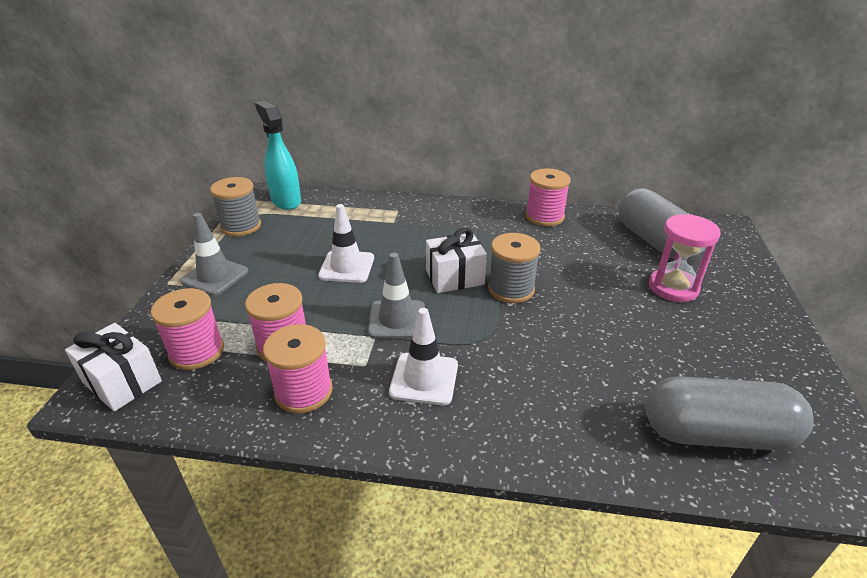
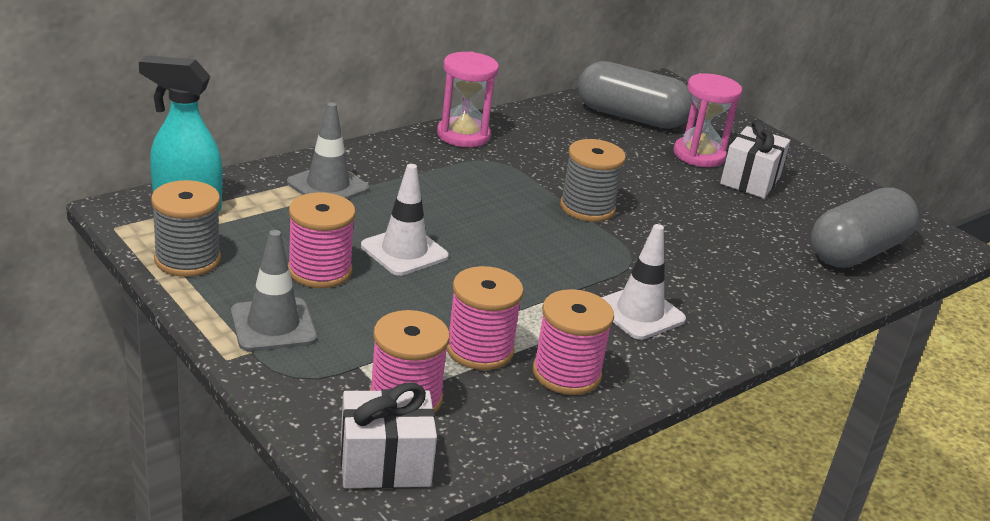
camera: 50 degrees left, 5 degrees down
grey traffic cone [368,253,425,339] -> grey traffic cone moved to [287,102,369,199]
white gift [426,227,487,293] -> white gift moved to [720,120,790,198]
pink spool [526,168,571,226] -> pink spool moved to [288,192,356,288]
none -> pink hourglass [437,51,499,147]

